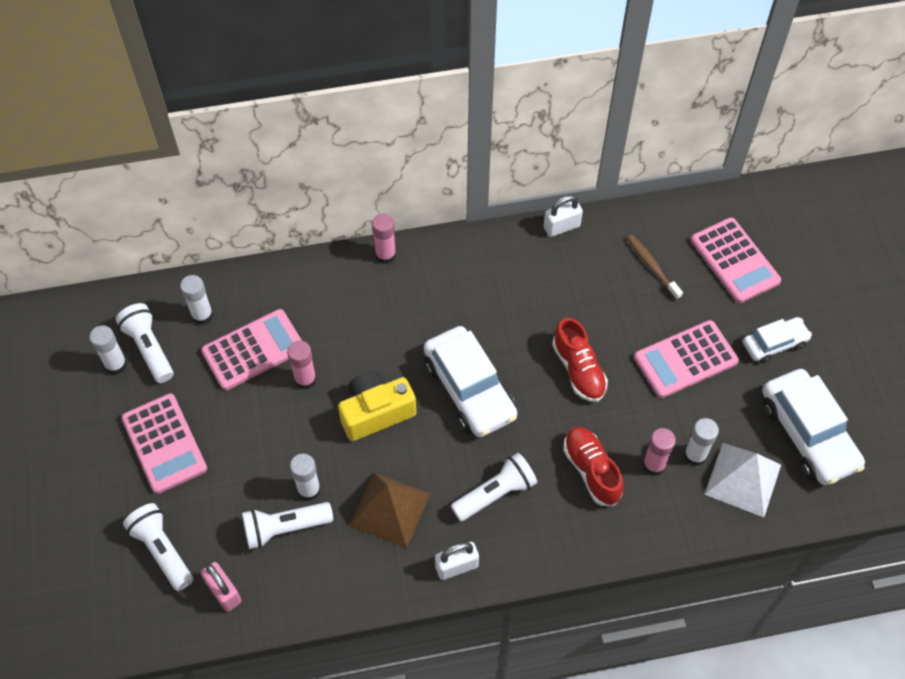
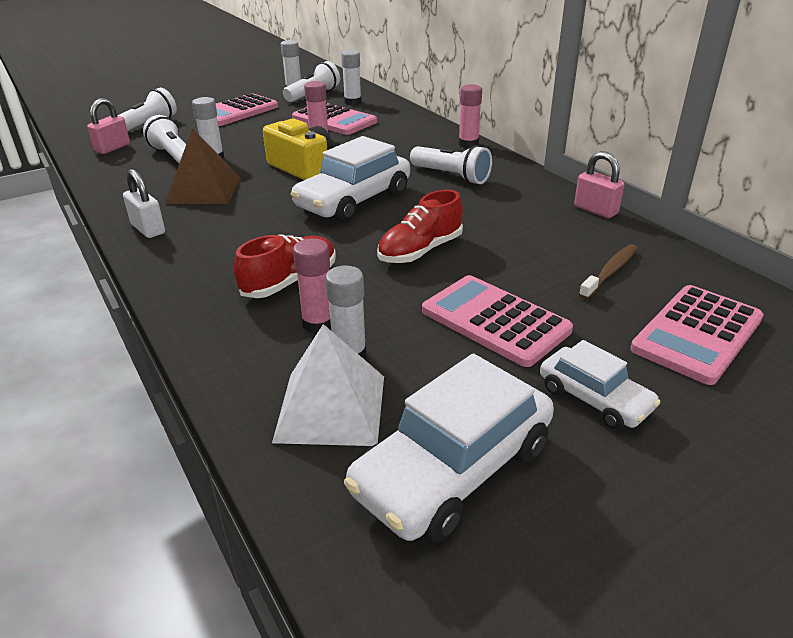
camera: 70 degrees right, 25 degrees down
white flashlight [451,453,537,521] -> white flashlight moved to [410,145,492,184]
white padlock [544,195,583,237] -> pink padlock [574,151,624,218]

